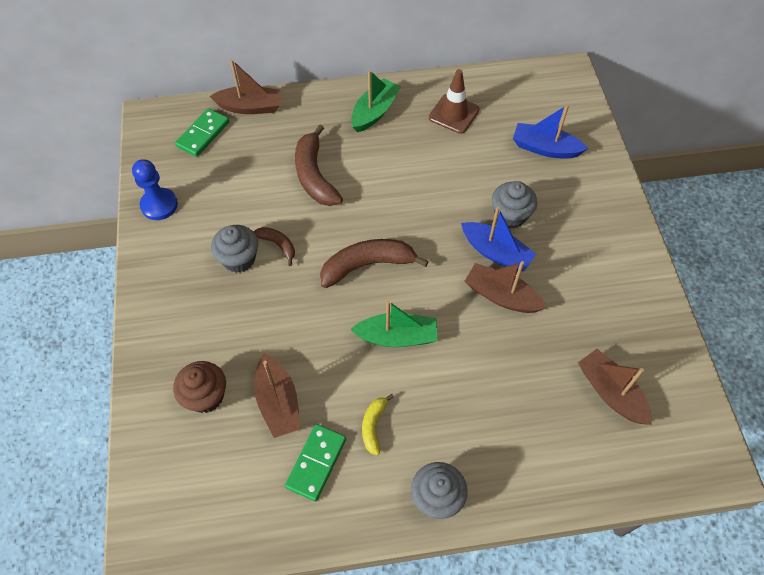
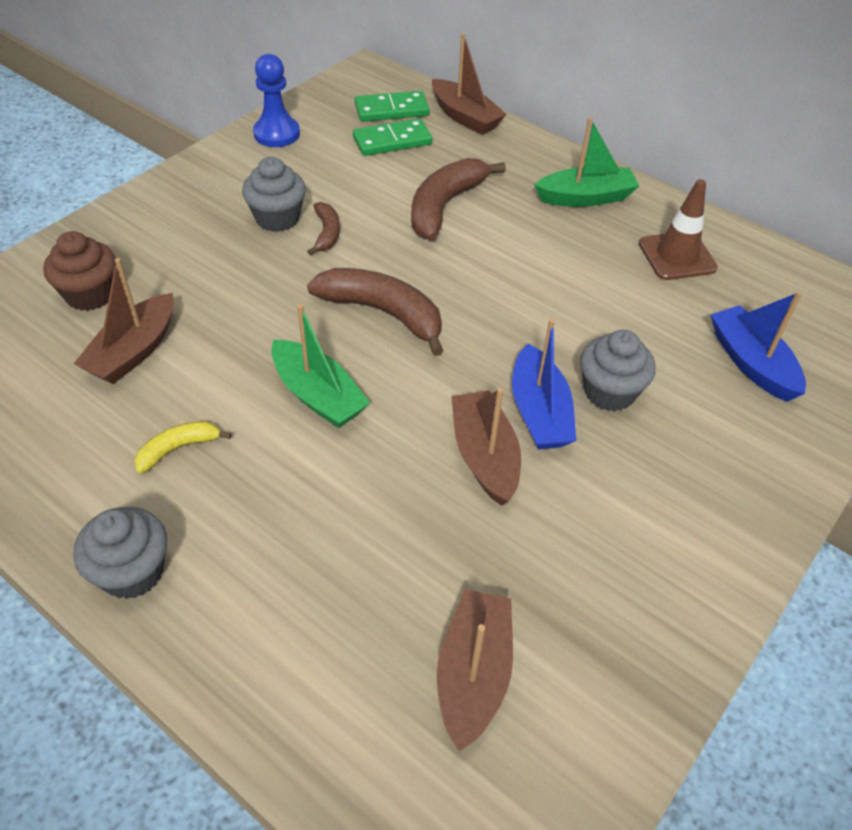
camera: 45 degrees right, 10 degrees down
green domino [285,424,346,502] -> green domino moved to [353,118,433,156]

